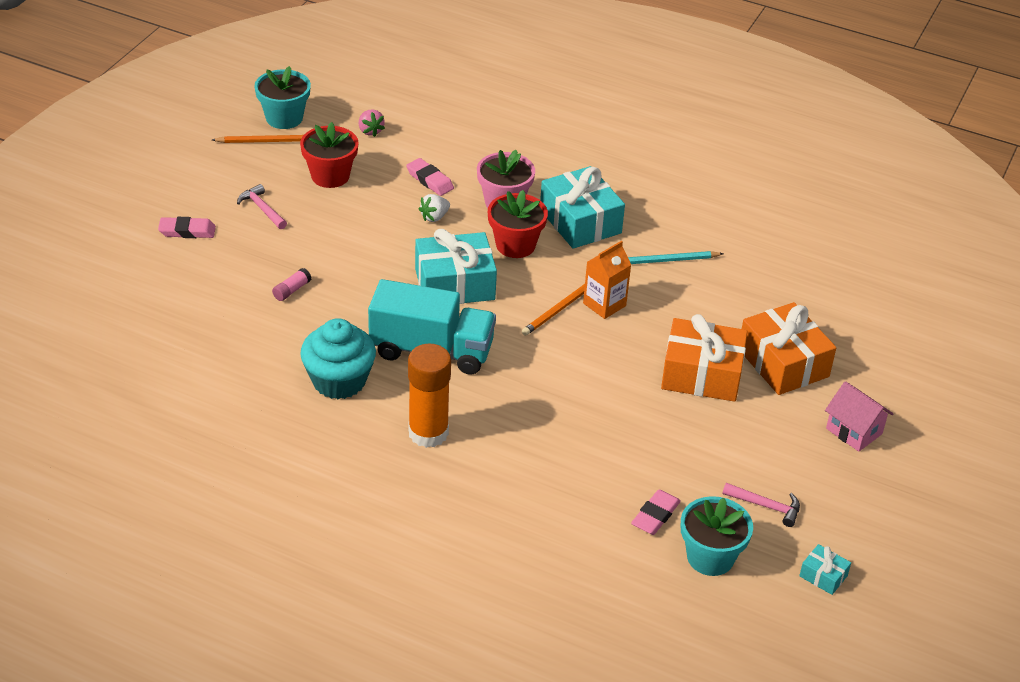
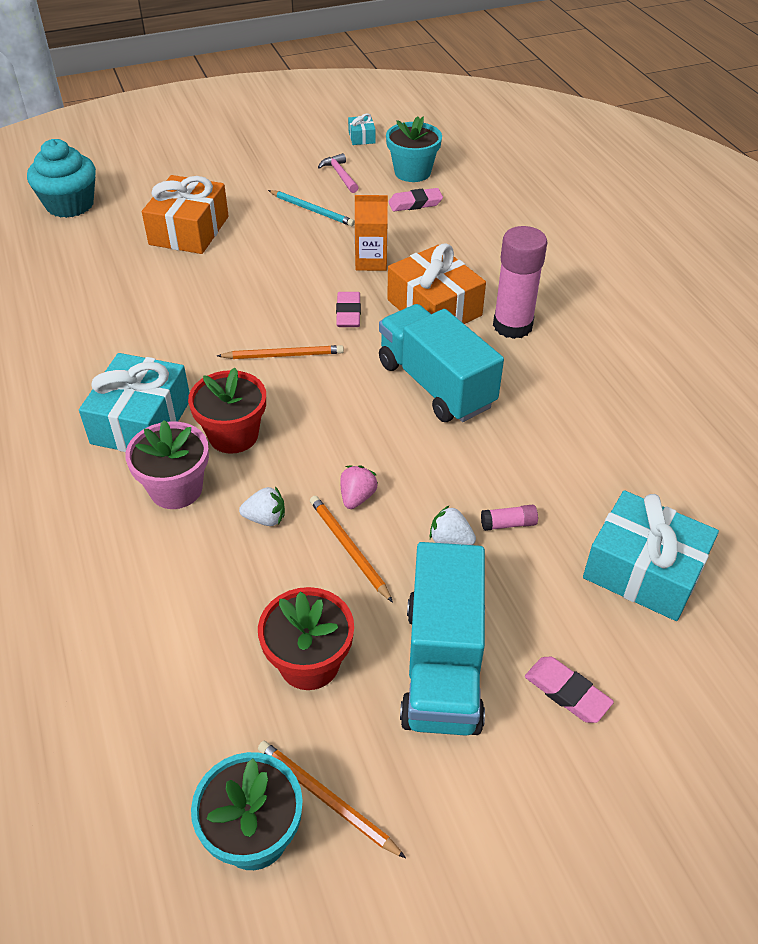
camera: 135 degrees left, 5 degrees up
pink hammer [237,184,287,229] -> turquoise truck [400,542,485,736]
turquoise cupcake [300,318,376,399] -> turquoise cupcake moved to [27,139,96,218]
pink strawberry [359,110,385,137] -> pink strawberry moved to [340,465,378,509]
pink eraser [406,158,454,196] -> pink eraser moved to [336,292,361,327]
orange glue stick [408,344,451,448] -> pink glue stick [493,226,547,339]
turquoise gift [415,229,497,304] -> turquoise gift moved to [583,490,719,621]
orange carton [583,241,631,319] -> orange carton moved to [355,195,388,271]
turquoise pencil [628,251,724,264] -> turquoise pencil moved to [268,190,355,226]
orange gift [661,314,748,402] -> orange gift moved to [387,243,486,324]
pink house [825,381,893,452] -> none
none -> orange pencil [310,496,393,603]
none -> white strawberry [429,505,476,545]

